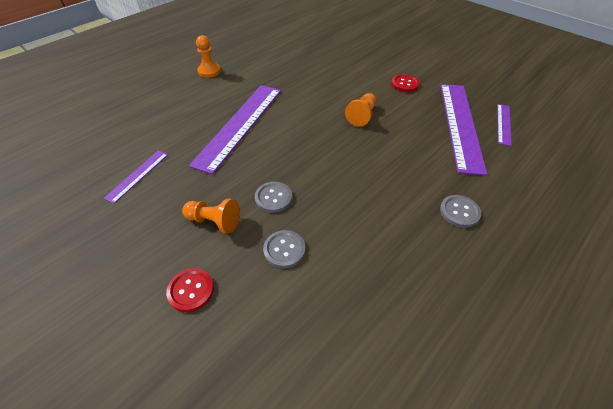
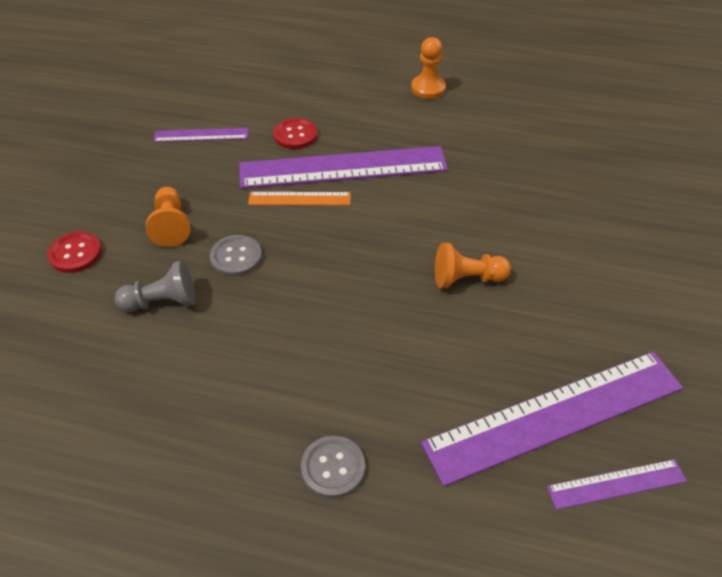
camera: 60 degrees right, 0 degrees up
grey button [263,230,305,268] -> grey pawn [115,260,196,312]
red button [391,74,420,92] -> red button moved to [274,118,317,149]
none -> orange ruler [248,192,351,205]

